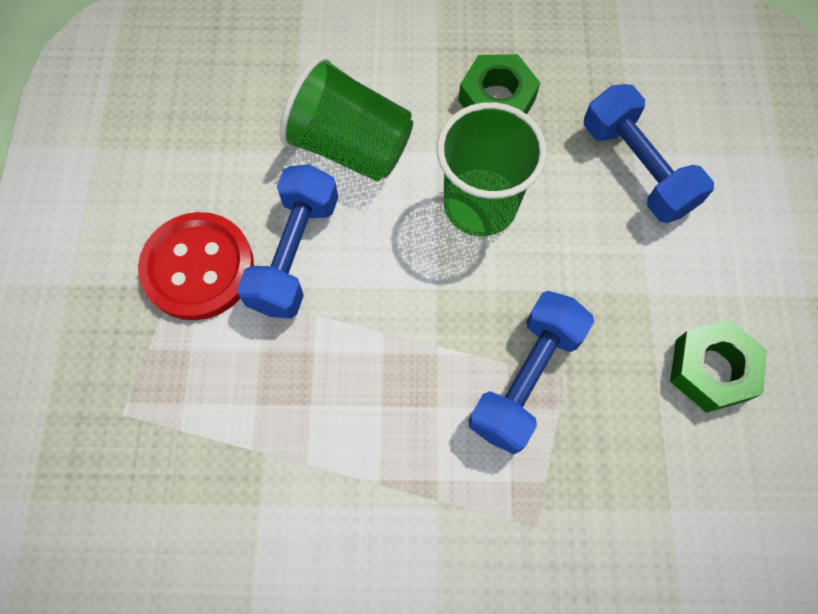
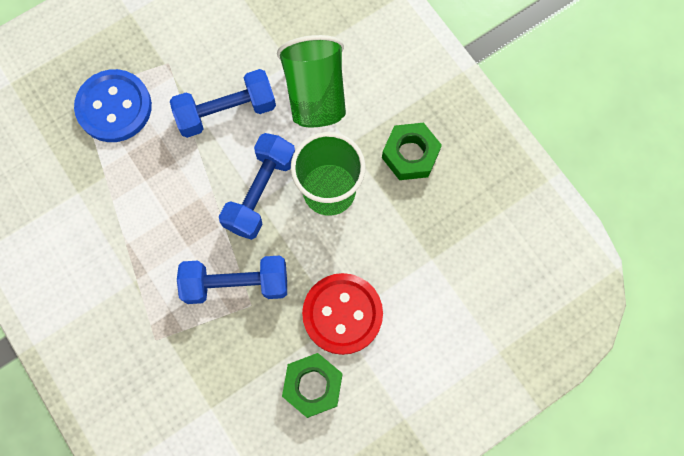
camera: 55 degrees right, 5 degrees up
red button [138,212,254,320] -> red button moved to [302,273,383,355]
blue dumbbell [584,84,714,223] -> blue dumbbell moved to [219,133,295,240]
none -> blue button [74,69,152,142]

